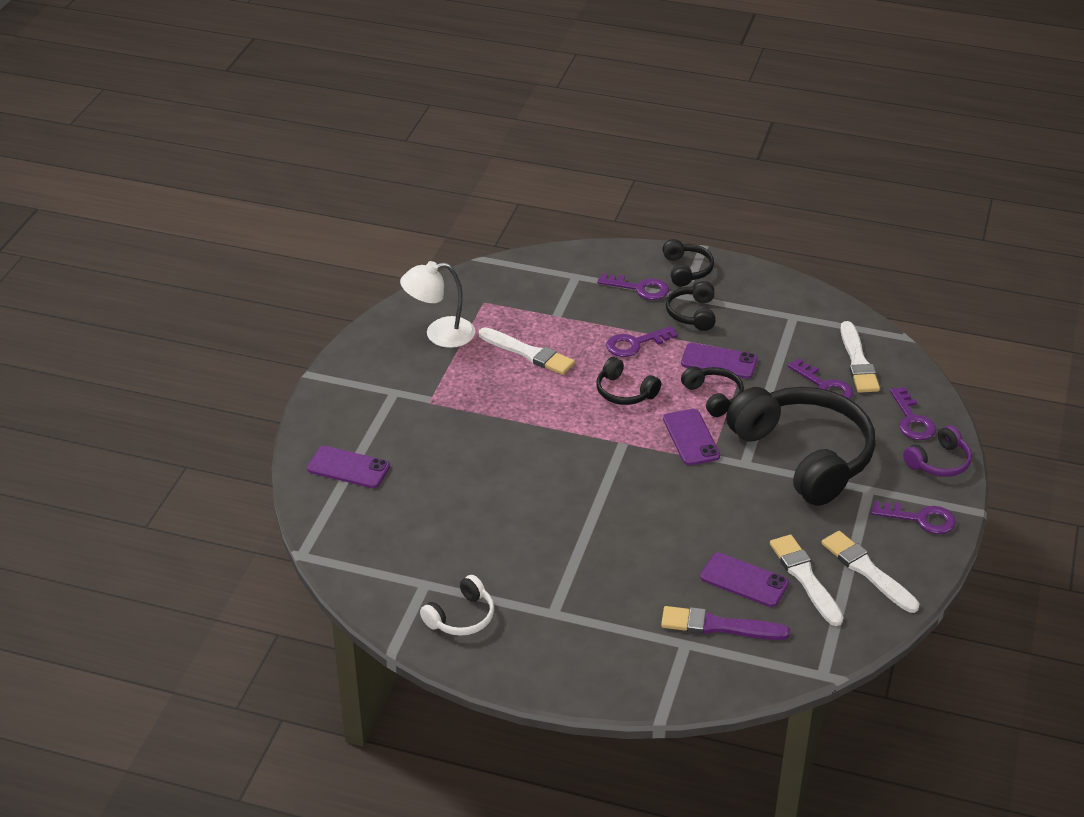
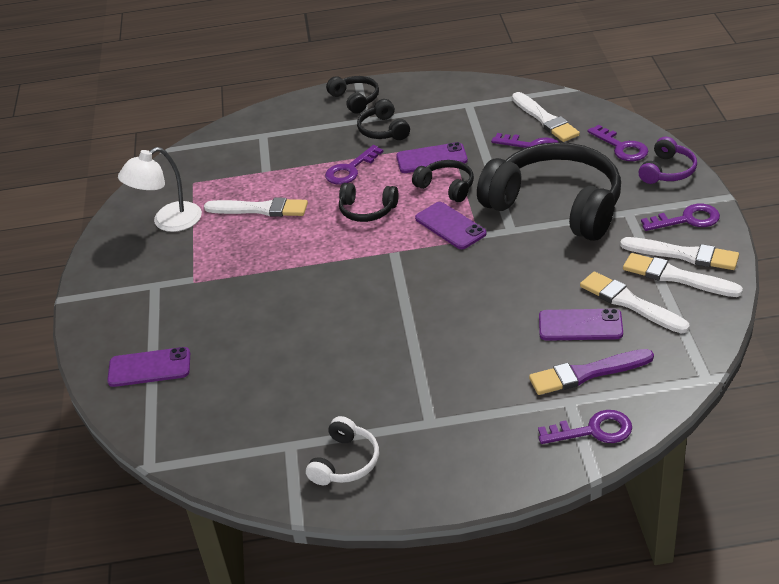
camera: 20 degrees left, 0 degrees up
purple key [597,273,669,300] -> purple key moved to [538,410,632,444]
none -> white brush [620,237,739,270]

